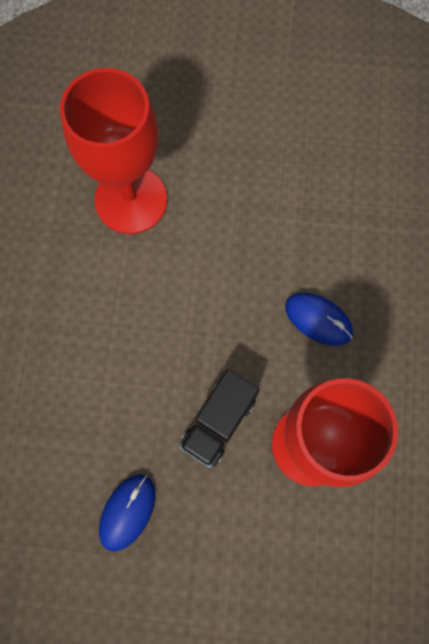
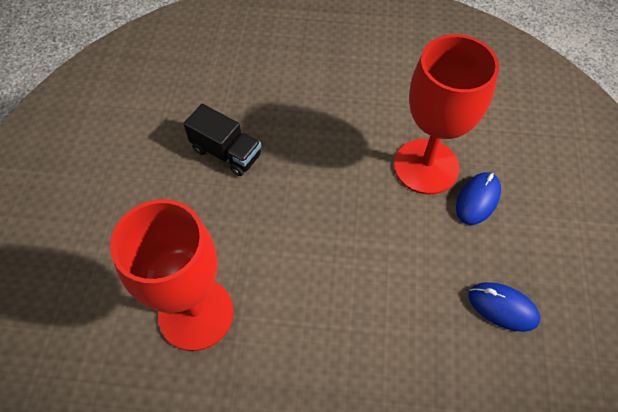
camera: 90 degrees left, 15 degrees down
black truck [179,369,259,468] -> black truck moved to [184,104,261,176]
blue mouse [285,292,353,346] -> blue mouse moved to [456,172,501,225]

